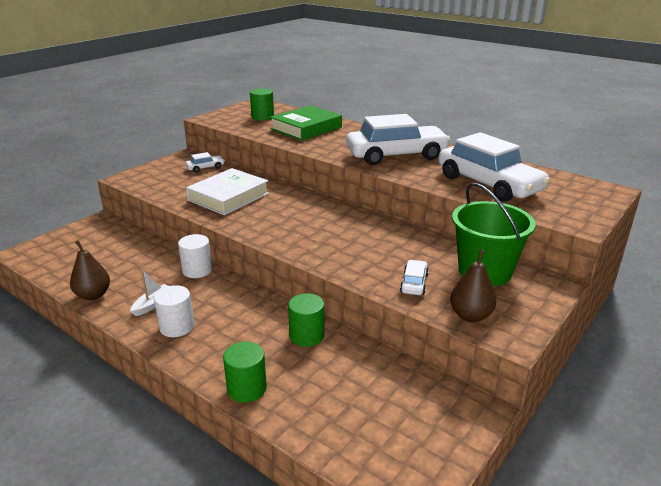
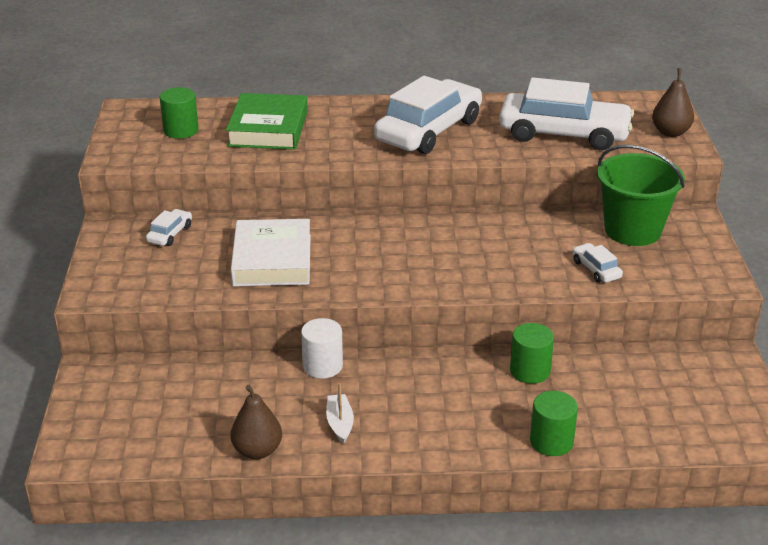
camera: 40 degrees left, 5 degrees up
white cylinder [154,285,194,337] -> none
brown pear [450,249,496,322] -> brown pear moved to [652,68,694,137]

